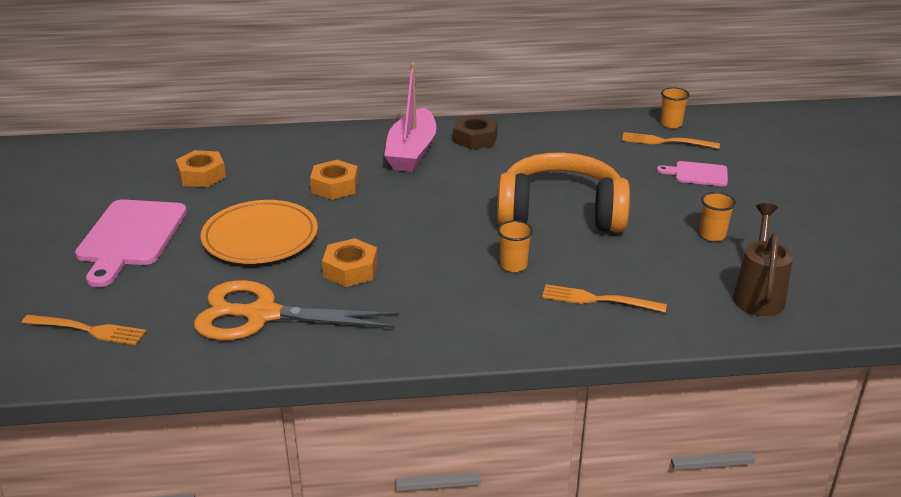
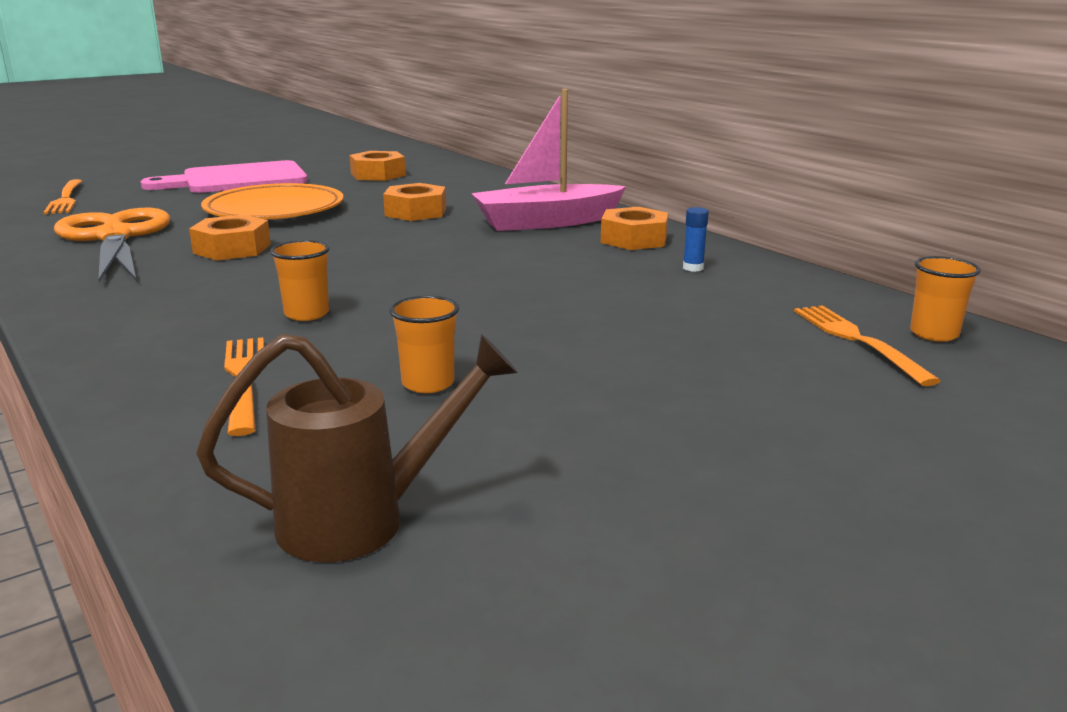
camera: 60 degrees right, 10 degrees down
brown nut [454,115,498,150] -> orange nut [601,207,668,250]
orange headphones [497,152,630,233] -> none
pink cutting board [657,161,728,186] -> none
orange cup [700,192,736,241] -> orange cup moved to [389,295,459,393]
none -> blue glue stick [683,207,709,272]

